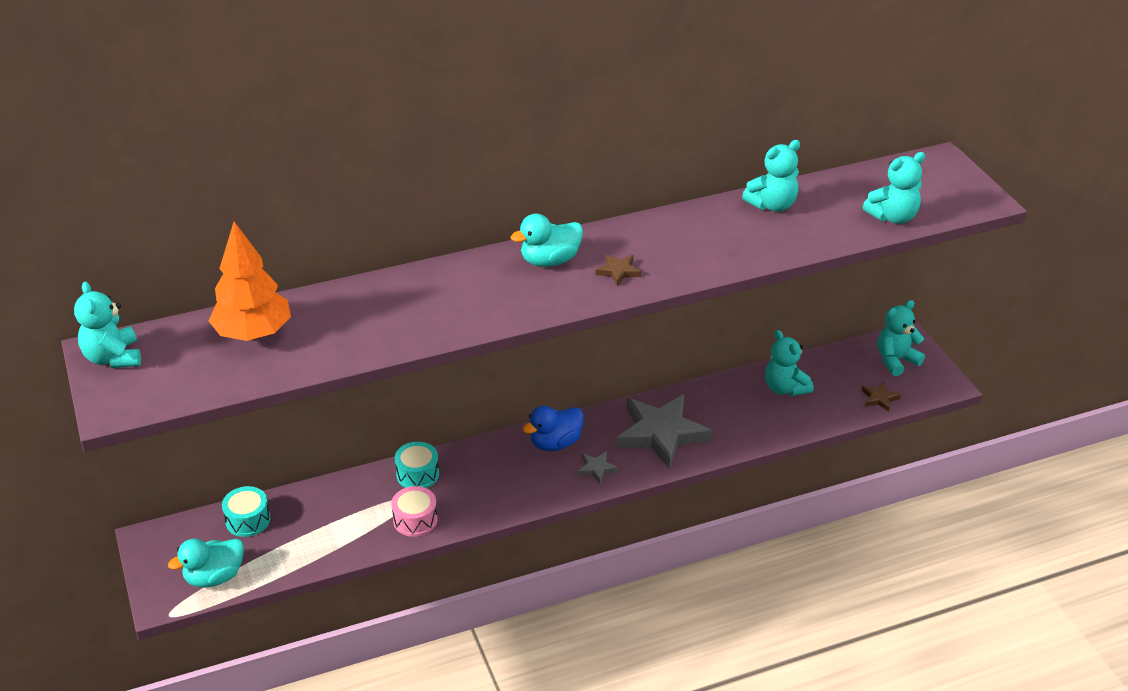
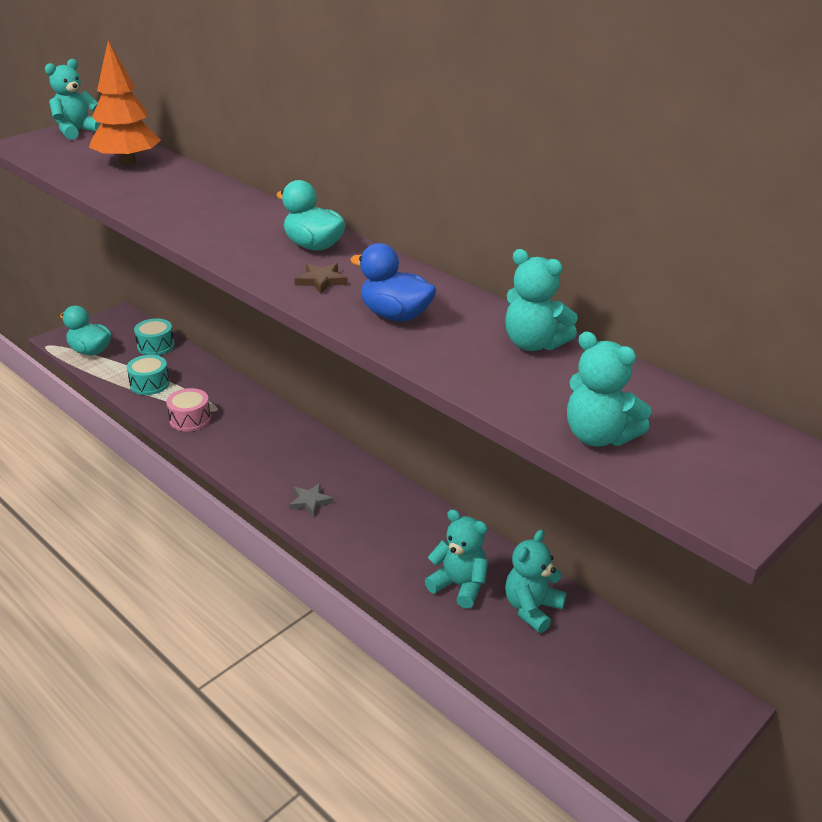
camera: 65 degrees right, 5 degrees down
turquoise drum [395,442,439,488] -> turquoise drum moved to [127,355,170,395]
blue duck [522,406,584,451] -> blue duck moved to [350,243,436,321]
grey star [616,394,712,469] -> none
brown star [861,382,901,412] -> none
turquoise teddy bear [878,300,925,376] -> turquoise teddy bear moved to [425,509,488,609]

